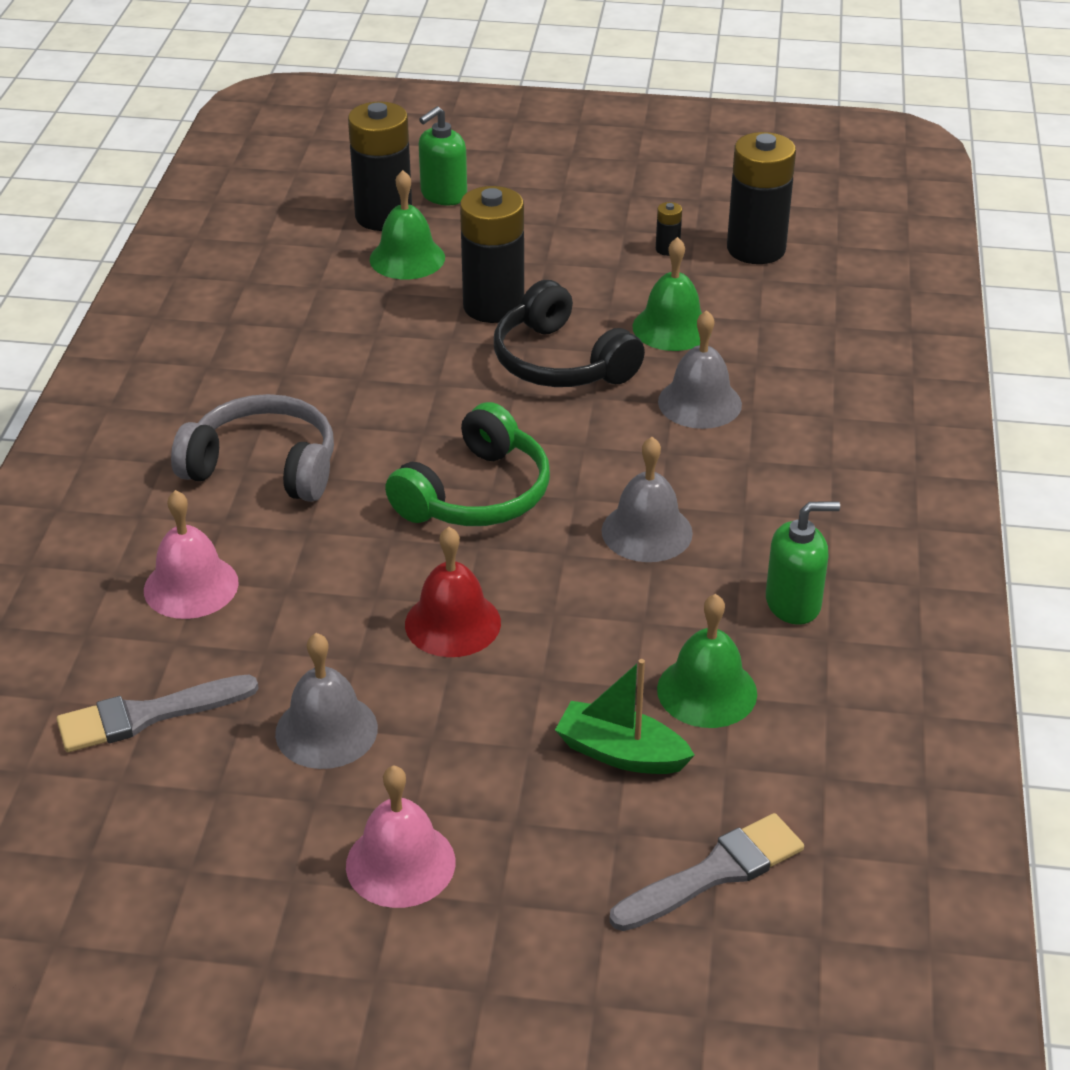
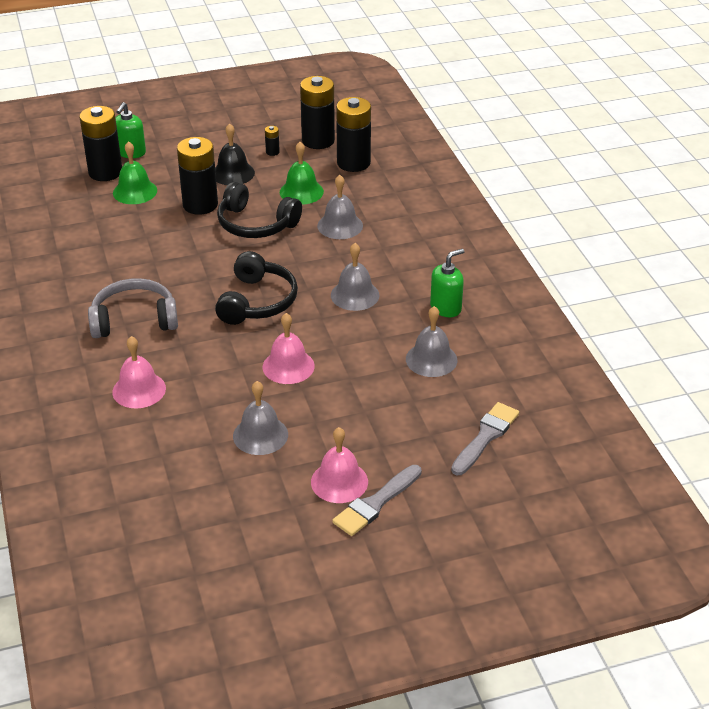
camera: 25 degrees left, 0 degrees up
grey brush [56,675,259,752] -> grey brush moved to [332,465,422,536]
green headphones [385,402,550,526] -> black headphones [215,251,298,325]
red bell [405,527,501,657] -> pink bell [263,313,315,384]
green boat [555,659,695,774] -> none
green bell [657,594,757,728] -> grey bell [406,306,457,377]
none -> black bell [215,123,255,185]
none -> black battery [336,97,371,172]

